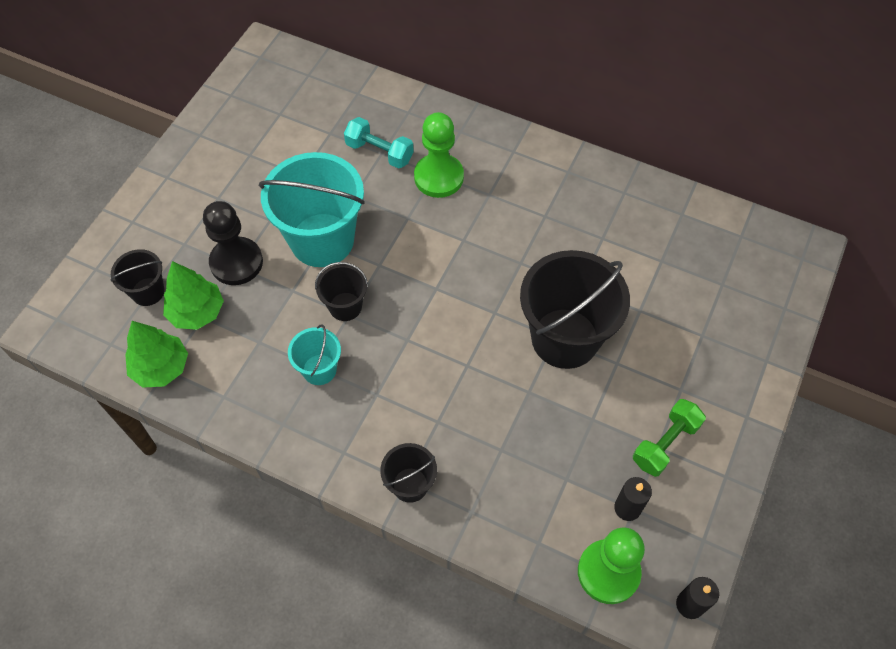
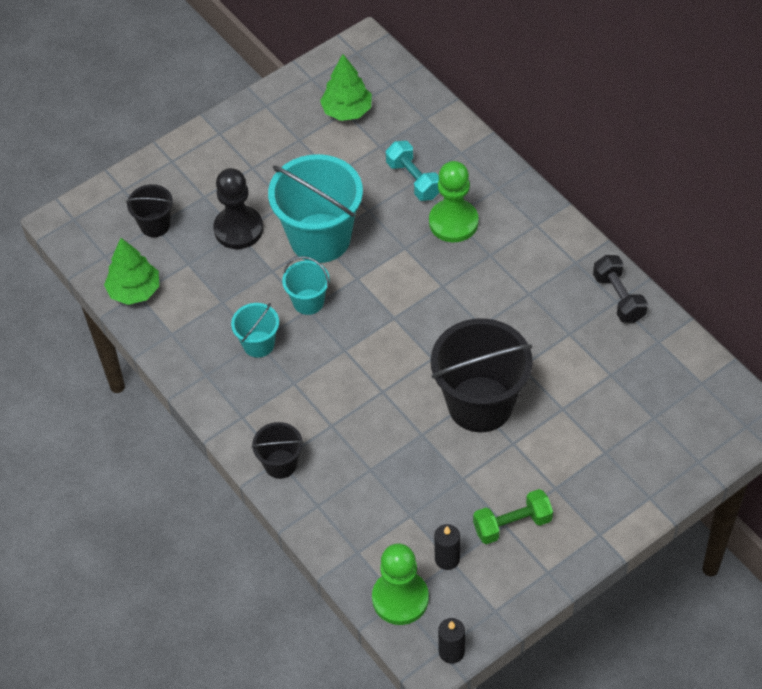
camera: 30 degrees right, 5 degrees down
green tree [163,261,224,330] -> green tree moved to [320,54,372,121]
black bucket [315,262,368,321] -> turquoise bucket [282,256,330,315]
none -> black dumbbell [593,255,648,323]

